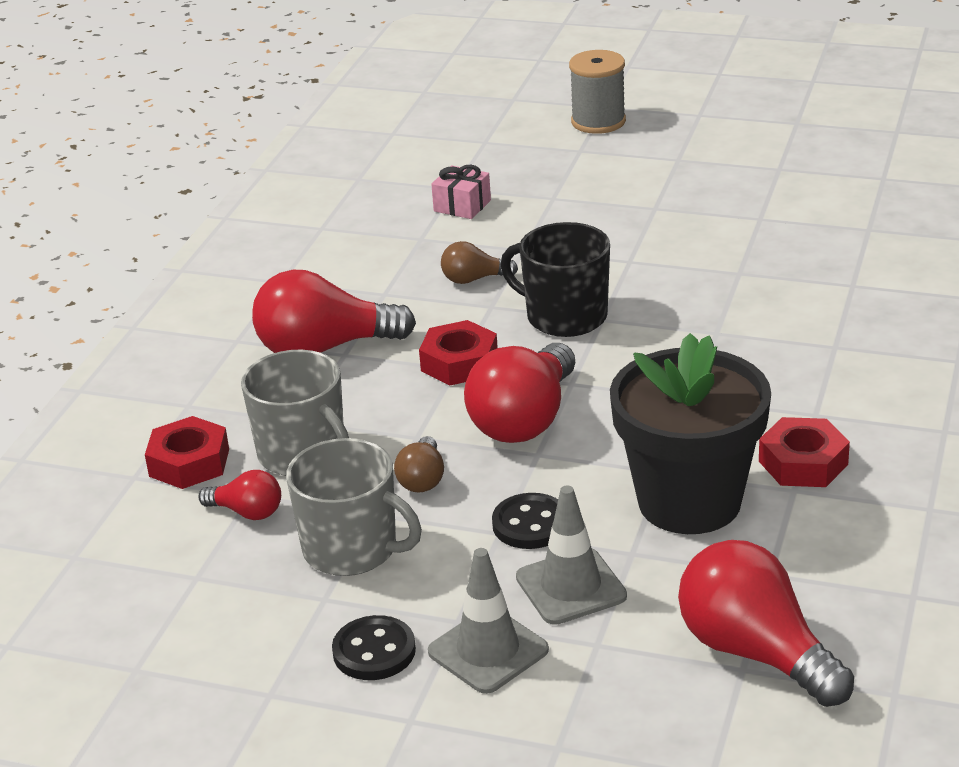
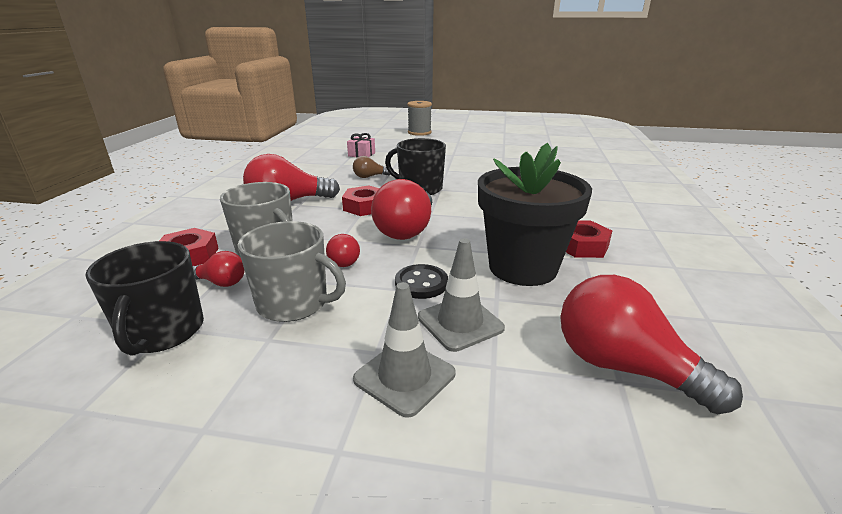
camera: 10 degrees left, 5 degrees down
black button [332,615,416,680] -> none
brown light bulb [394,436,444,493] -> red light bulb [326,234,360,267]
none -> black mug [85,241,204,356]

